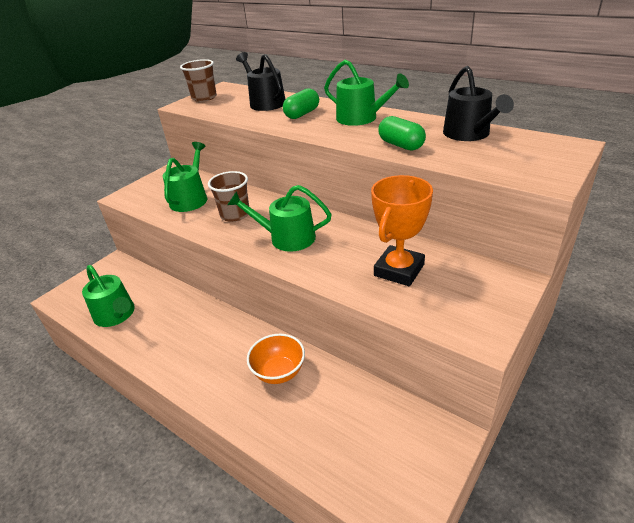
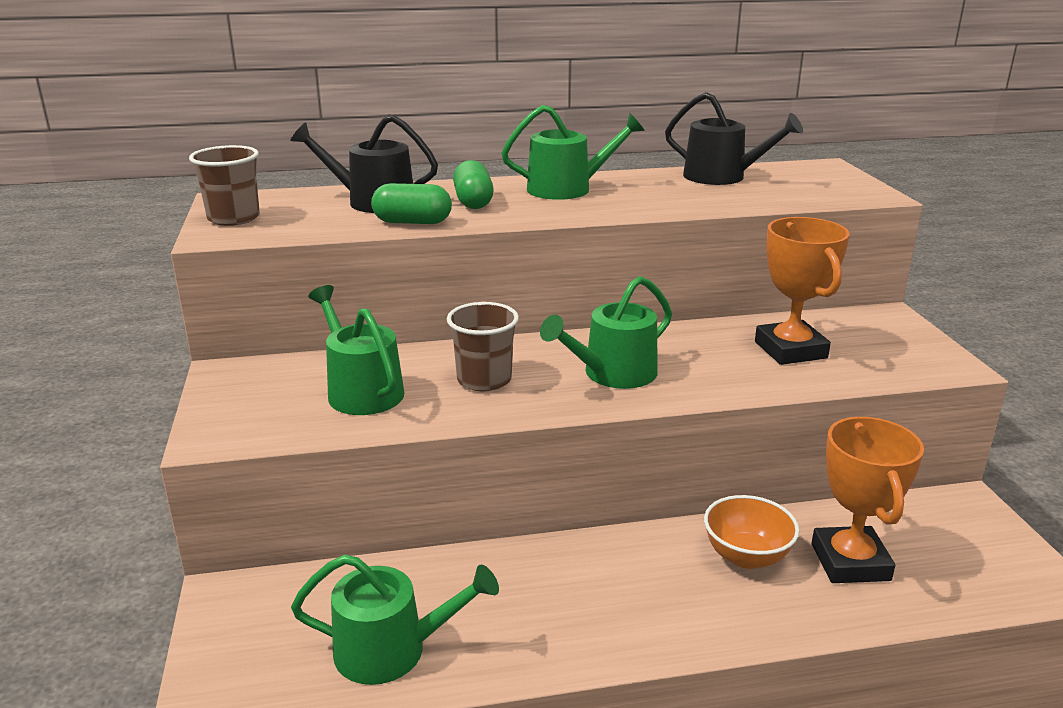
camera: 50 degrees left, 10 degrees down
green capsule [378,116,426,151] -> green capsule moved to [371,183,452,224]
none -> orange trophy [812,417,924,583]

